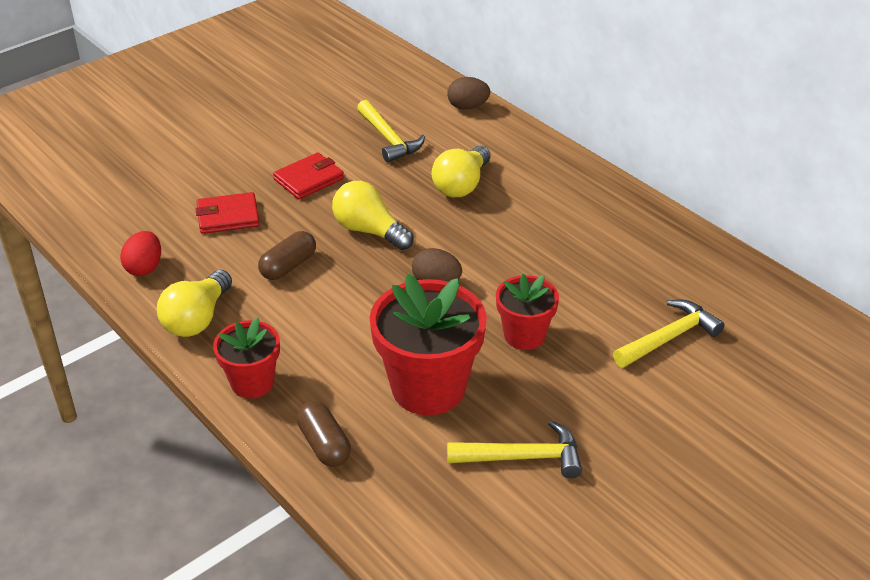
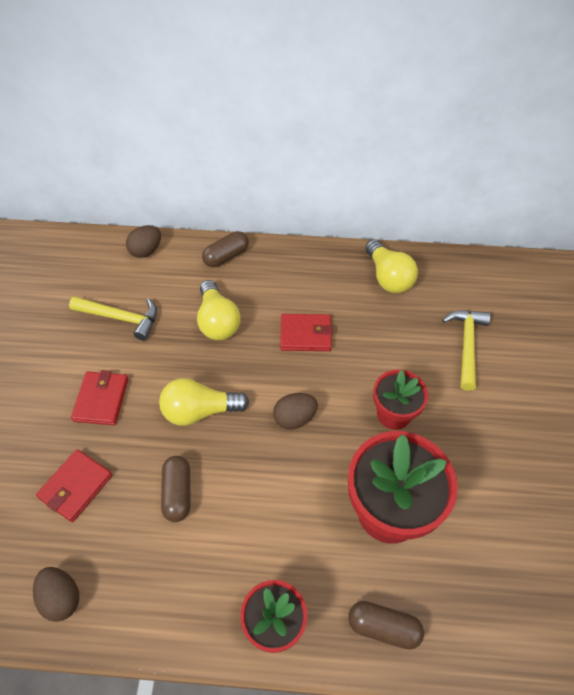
camera: 45 degrees left, 15 degrees up
red egg [120,231,161,276] -> brown egg [33,567,79,622]
yellow light bulb [157,270,232,337] -> yellow light bulb moved to [365,239,418,293]
yellow hammer [447,420,582,478] -> none
none -> brown capsule [202,231,249,267]
none -> red wallet [280,314,333,351]

